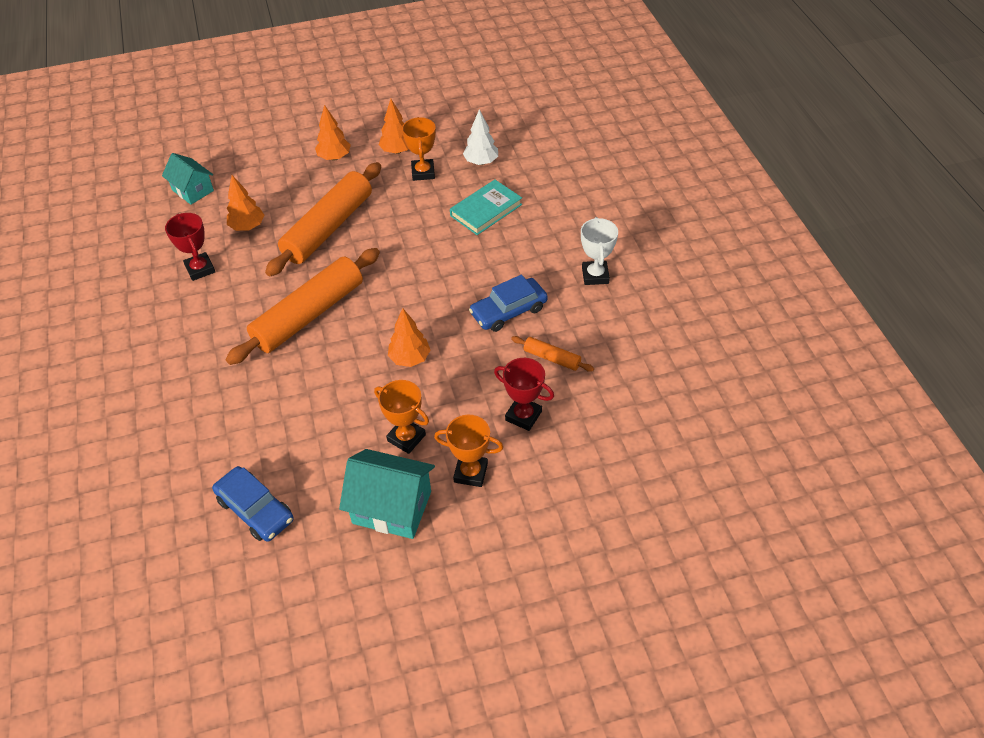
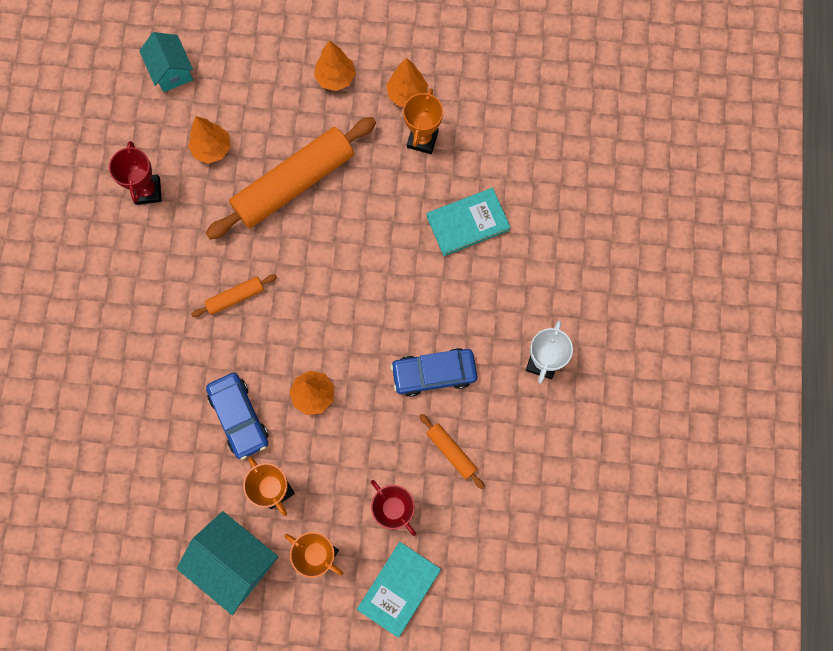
camera: 20 degrees right, 25 degrees up
blue car [212,466,294,542] -> blue car moved to [206,373,268,460]
orange rolling pin [226,248,380,365] -> orange rolling pin [191,274,277,317], size x0.44
white tree [463,109,498,165] -> none
none -> turquoise book [357,542,441,638]

